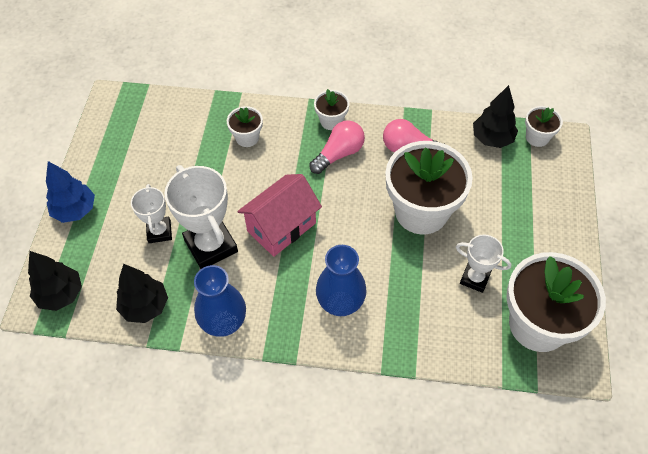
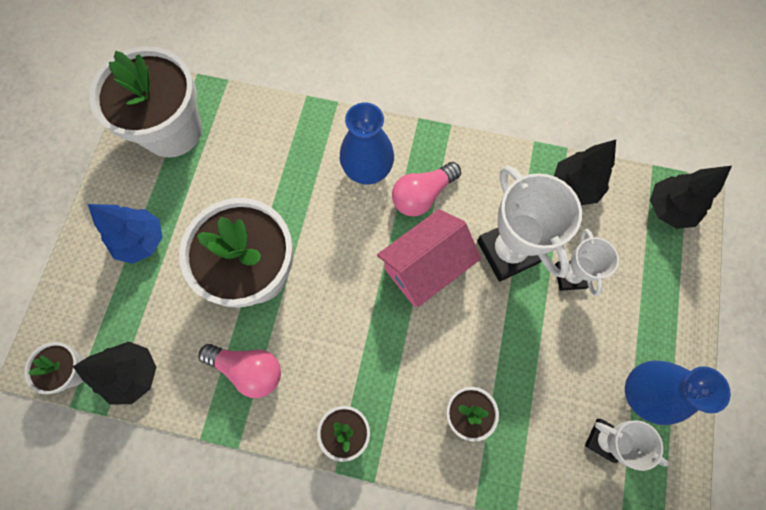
camera: 175 degrees left, 15 degrees up
blue tree [46,161,95,223] -> blue tree moved to [88,204,163,264]
blue vase [194,265,246,337] -> blue vase moved to [625,360,731,425]
pink light bulb [309,120,365,174] -> pink light bulb moved to [392,162,461,216]
white trophy [456,235,511,293] -> white trophy moved to [585,419,669,471]

